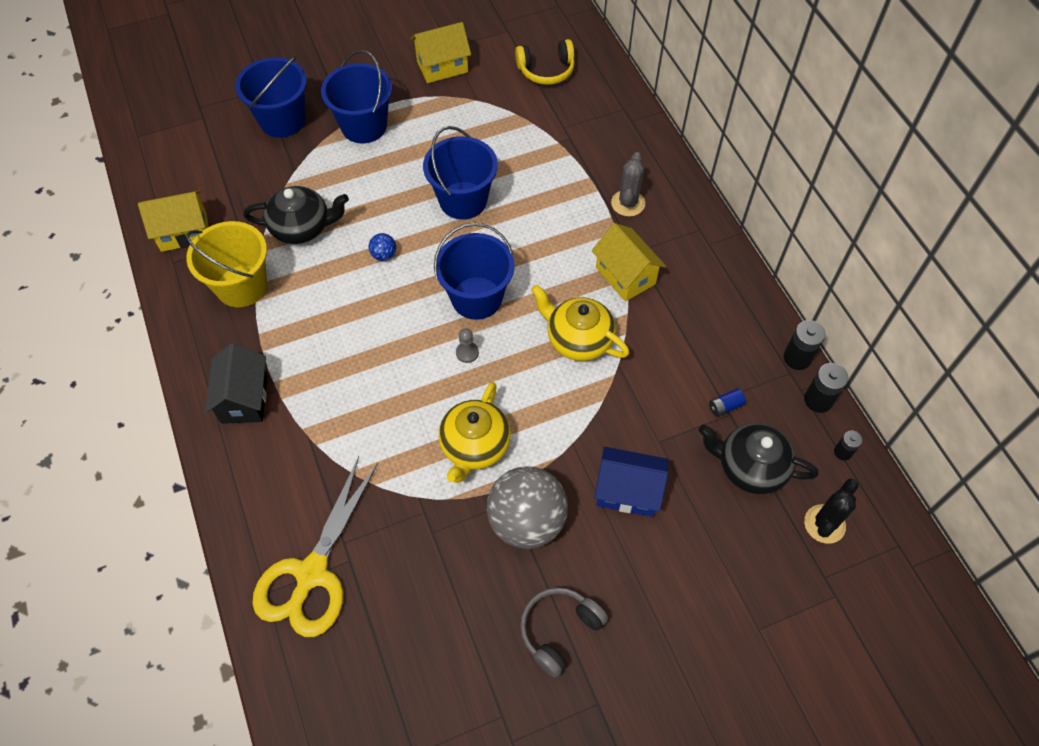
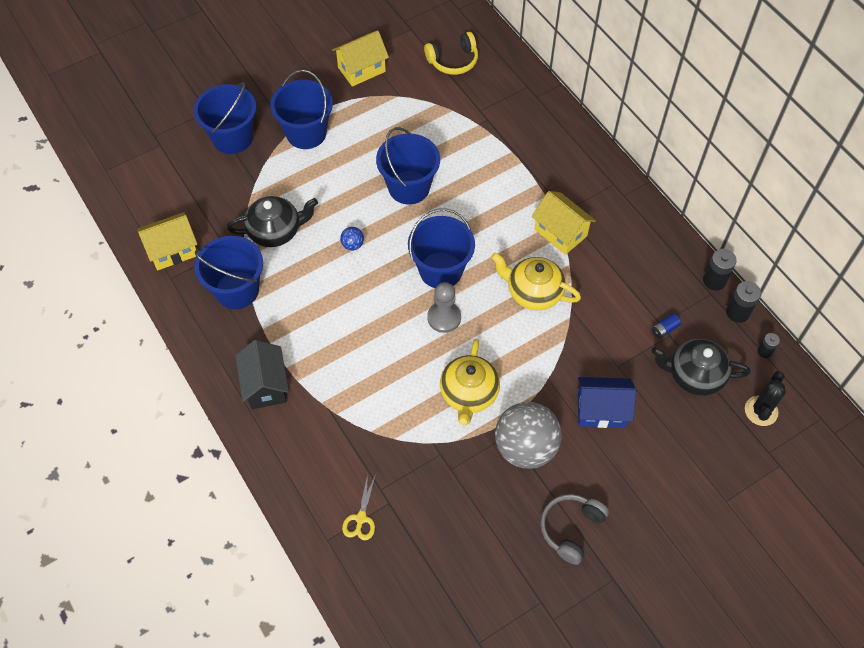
camera: 10 degrees left, 0 degrees up
yellow bucket [186,221,267,307] -> blue bucket [195,236,263,309]
yellow scissors [252,457,378,637] -> yellow scissors [342,474,375,540], size x0.44
grey pawn [456,329,479,363] -> grey pawn [427,282,461,333], size x1.73
grey cactus [611,152,645,217] -> none

